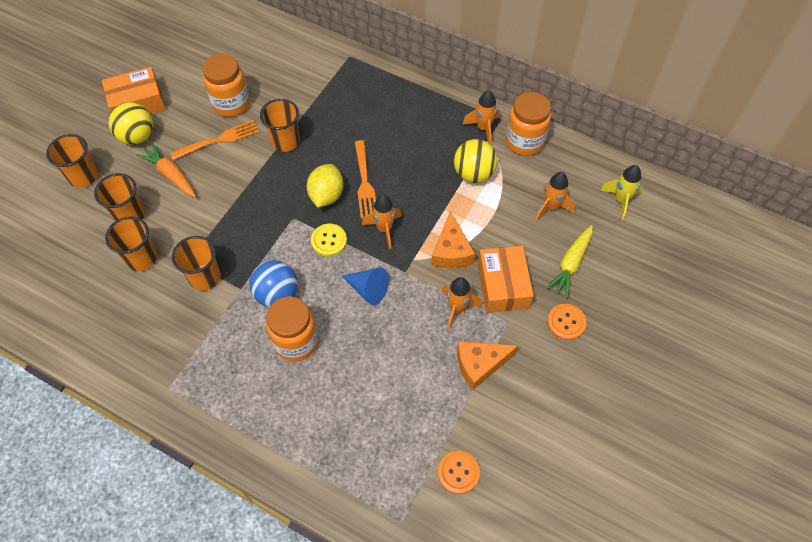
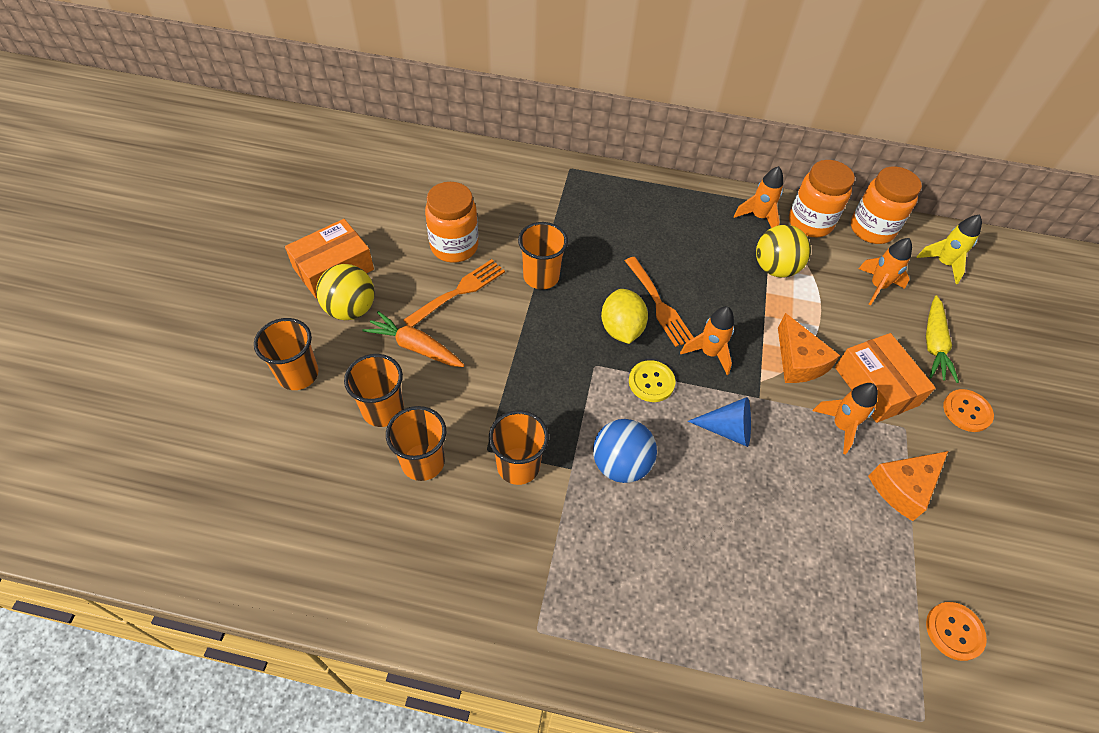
camera: 20 degrees left, 5 degrees down
orange jar [266,297,319,362] -> orange jar moved to [851,167,922,244]

